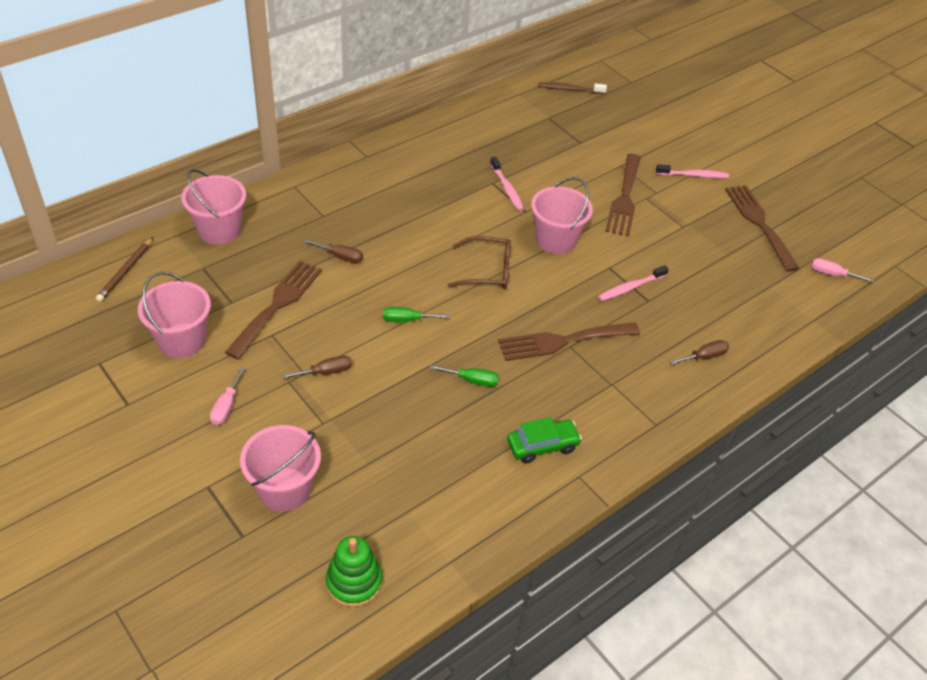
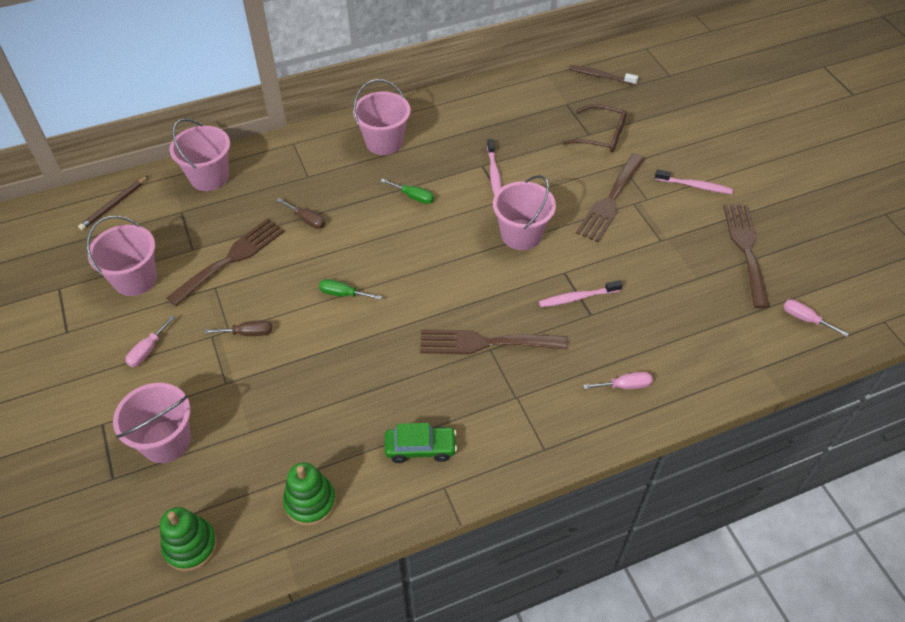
camera: 20 degrees right, 5 degrees up
green screwdriver [430,365,499,387] -> green screwdriver moved to [381,179,434,204]
brown glasses [447,236,511,289] -> brown glasses moved to [562,104,627,152]
brown screwdriver [670,340,729,365] -> pink screwdriver [583,372,653,389]
none -> green stacking toy [283,462,336,526]
none -> pink bucket [353,79,411,155]

